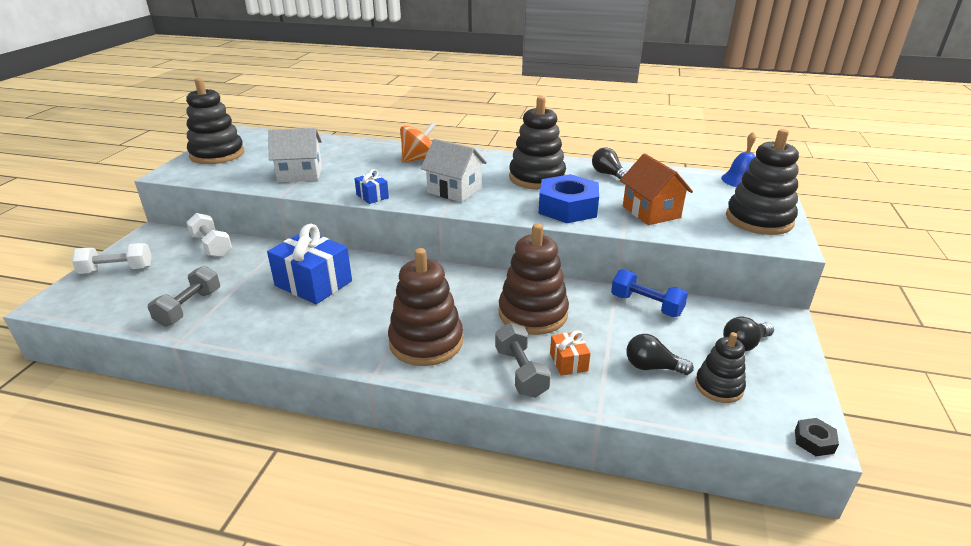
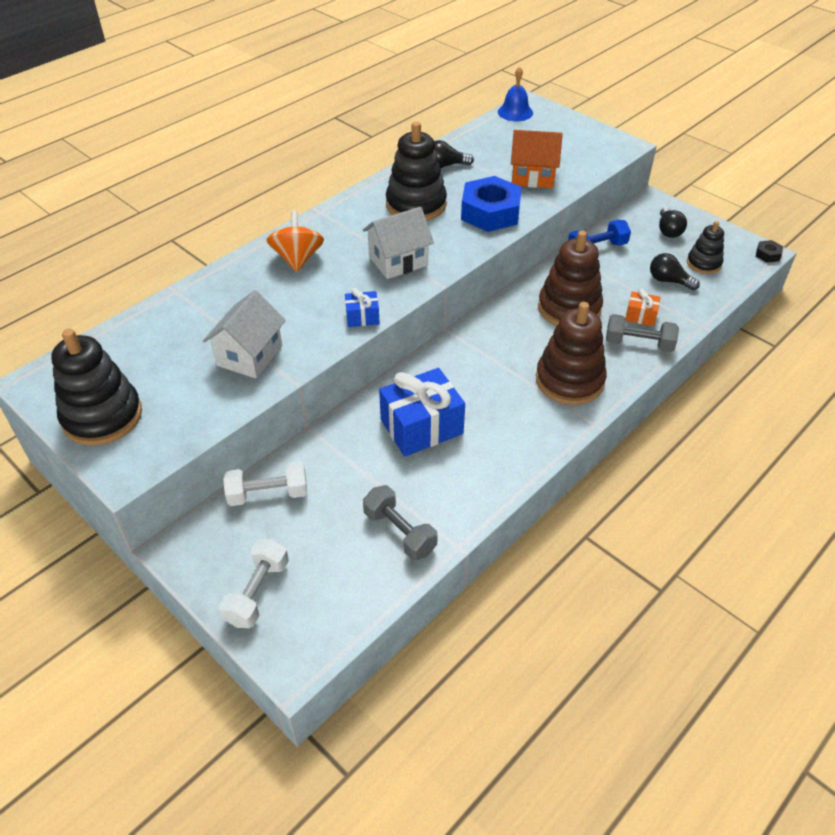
camera: 60 degrees left, 15 degrees up
black light bulb [626,334,694,375] -> black light bulb turned 75 degrees clockwise [650,253,700,290]
black stacking toy [726,129,799,235] -> none

